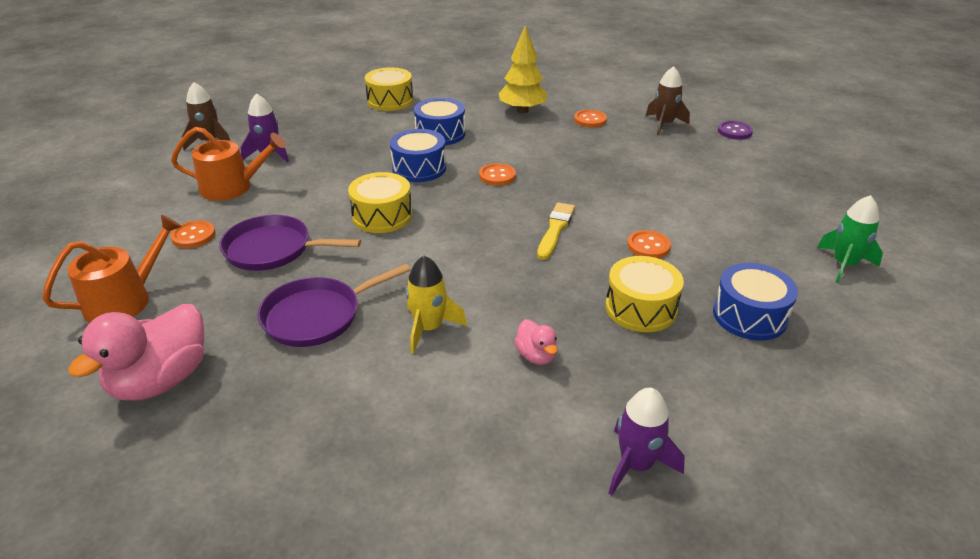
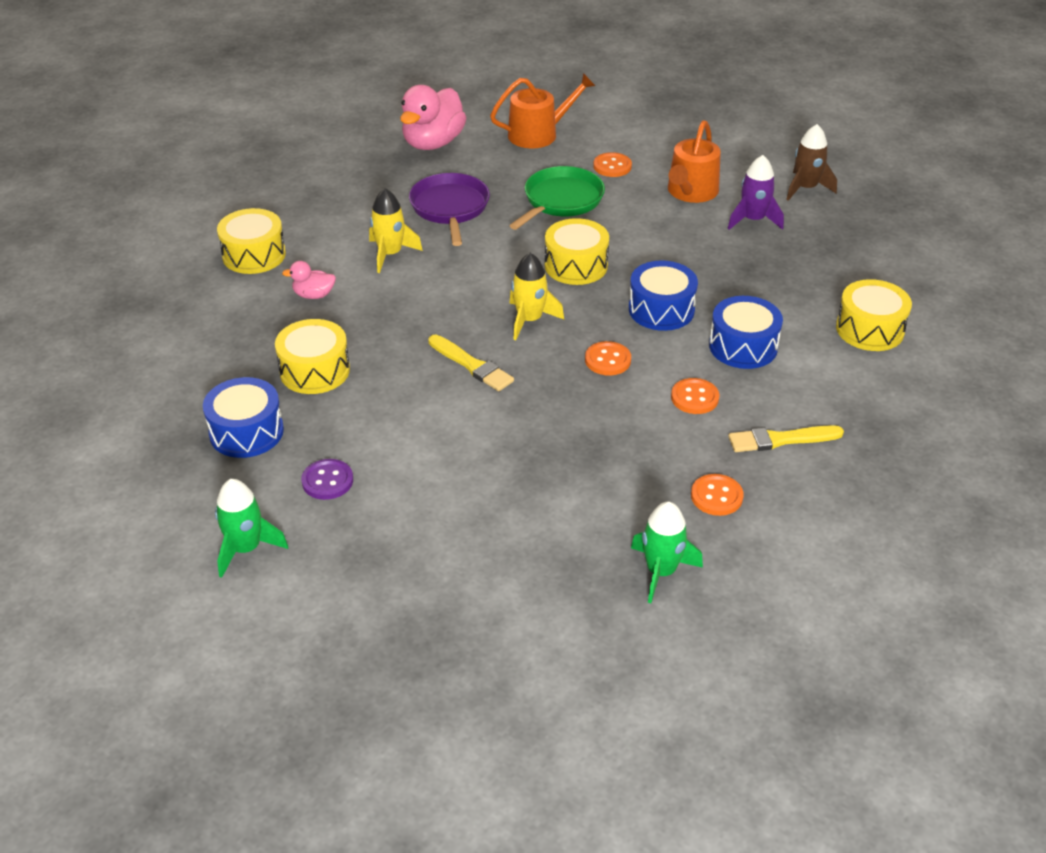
camera: 115 degrees right, 5 degrees up
orange watering can [42,215,182,323] -> orange watering can turned 90 degrees counterclockwise [490,73,595,148]
pink duck [68,304,204,401] -> pink duck turned 120 degrees counterclockwise [400,85,467,150]
purple pan [219,215,361,271] -> green pan [509,166,605,230]
yellow tree [499,25,548,114] -> yellow brush [728,425,844,452]
purple rocket [609,388,685,495] -> none
orange button [627,230,671,258] -> orange button moved to [671,378,719,414]
brown rocket [646,66,690,135] -> green rocket [631,502,703,603]
purple button [718,121,753,140] -> purple button moved to [301,459,353,500]
none -> yellow drum [217,208,286,274]
none -> yellow rocket [509,253,564,340]

